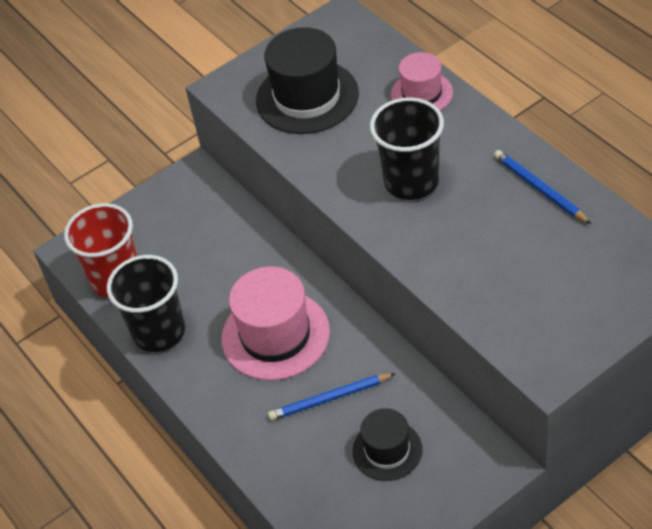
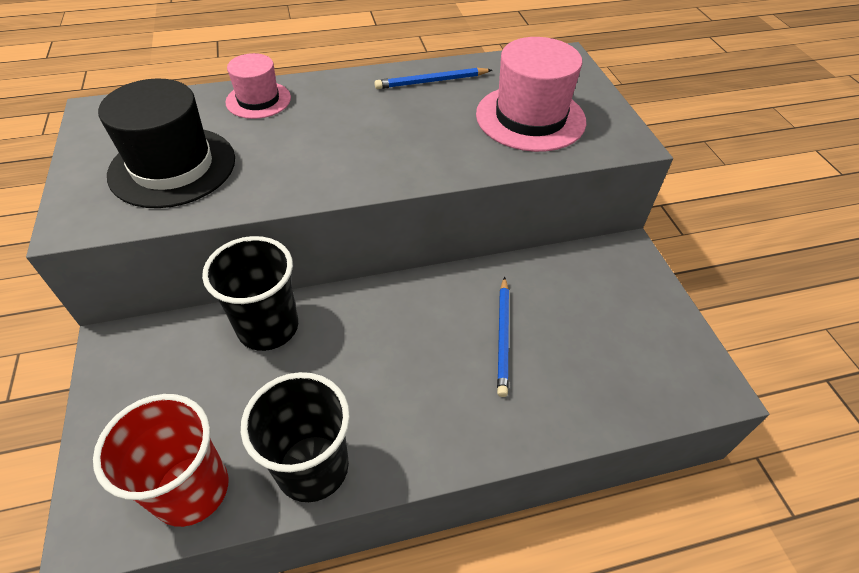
camera: 75 degrees left, 0 degrees up
pink hat [221,266,330,380] -> pink hat moved to [476,37,586,152]
black hat [353,408,422,481] -> none
black cup [370,97,444,200] -> black cup moved to [202,236,298,351]

